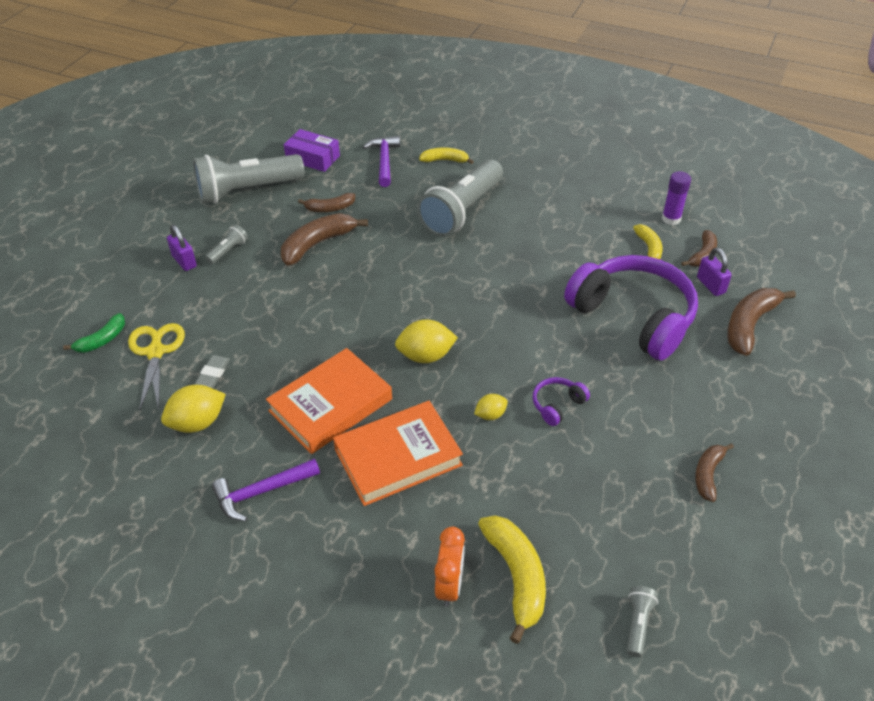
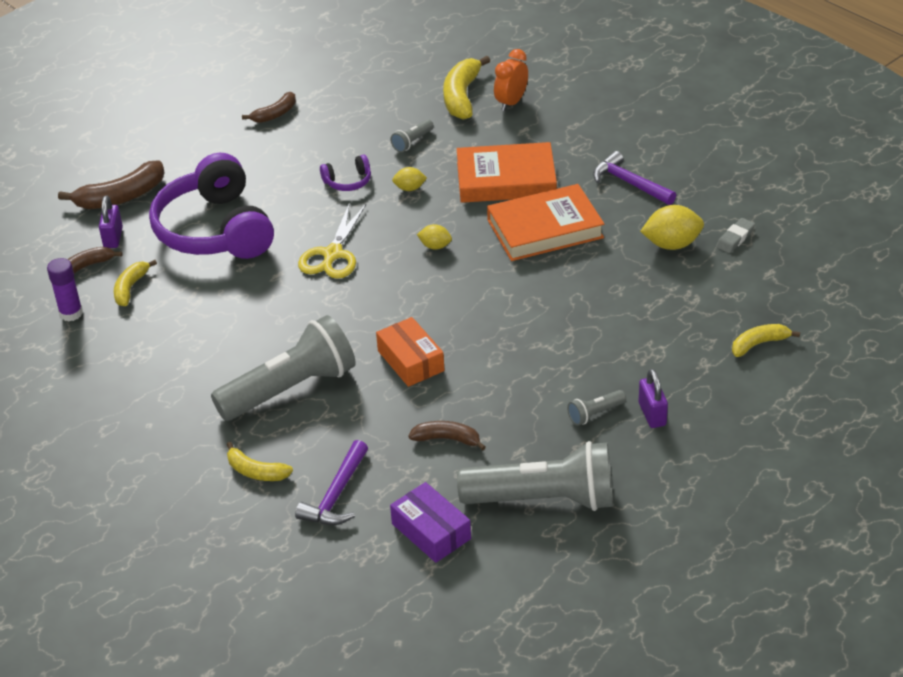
camera: 155 degrees left, 5 degrees down
green banana [63,313,125,353] -> yellow banana [732,324,800,357]
yellow scissors [128,323,185,412] -> yellow scissors moved to [298,203,366,279]
grey eraser [195,355,230,388] -> grey eraser moved to [716,218,755,253]
purple hammer [212,459,320,521] -> purple hammer turned 135 degrees counterclockwise [593,151,676,205]
brown banana [281,213,368,266] -> none
yellow lemon [395,319,458,363] -> yellow lemon [417,224,452,250], size x0.57
grey flashlight [627,586,658,657] -> grey flashlight moved to [390,119,434,152]
none -> orange box [376,317,444,387]

